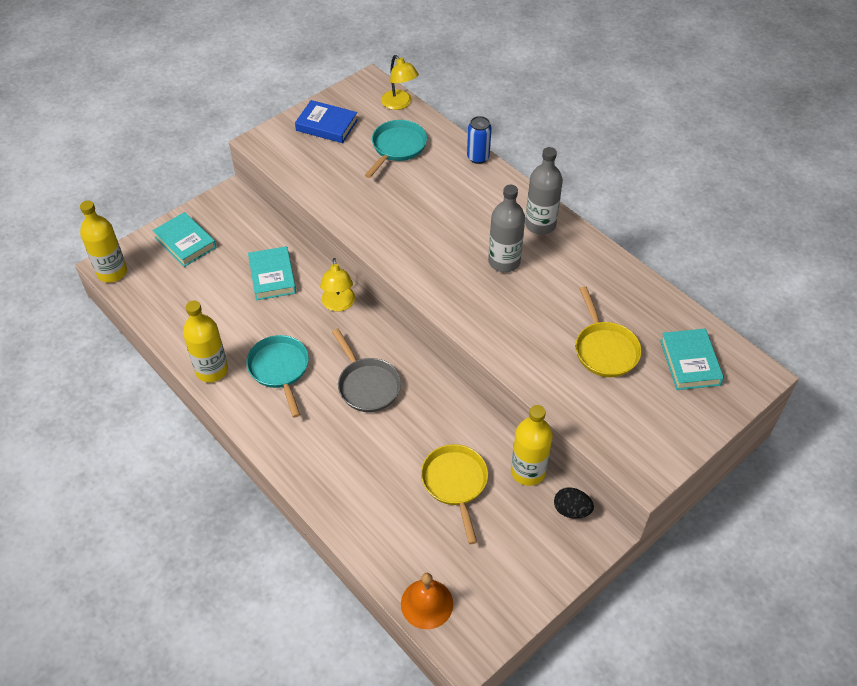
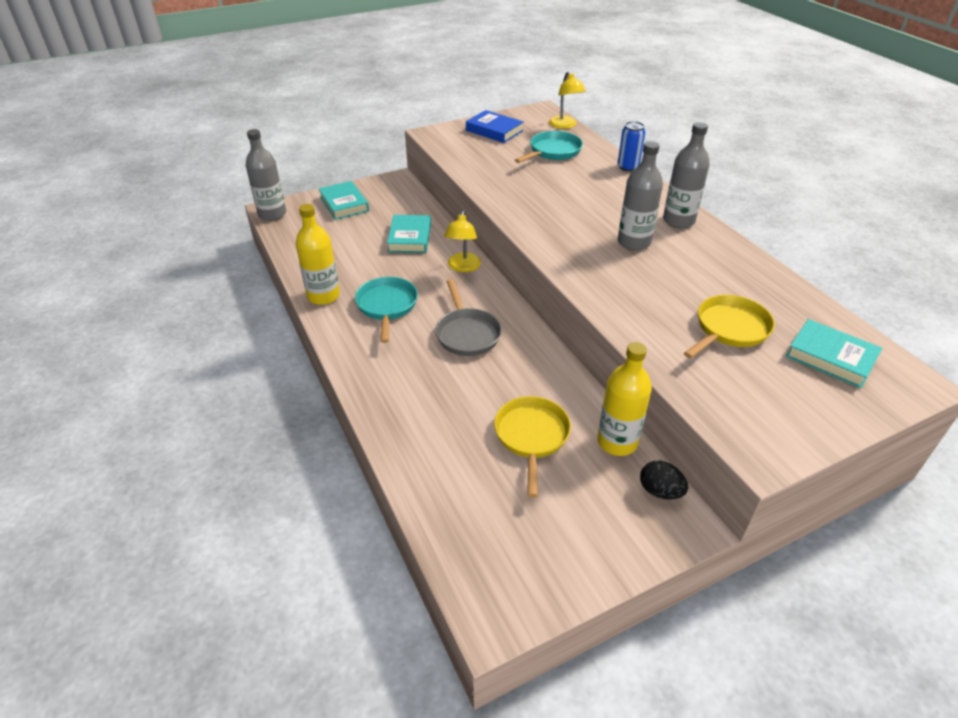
camera: 15 degrees right, 10 degrees down
yellow bottle [80,201,127,283] -> grey bottle [245,129,286,221]
orange bell [401,573,453,629] -> none
yellow pan [575,286,642,377] -> yellow pan turned 135 degrees counterclockwise [684,295,775,358]
turquoise book [660,329,724,390] -> turquoise book turned 60 degrees counterclockwise [786,319,882,388]

